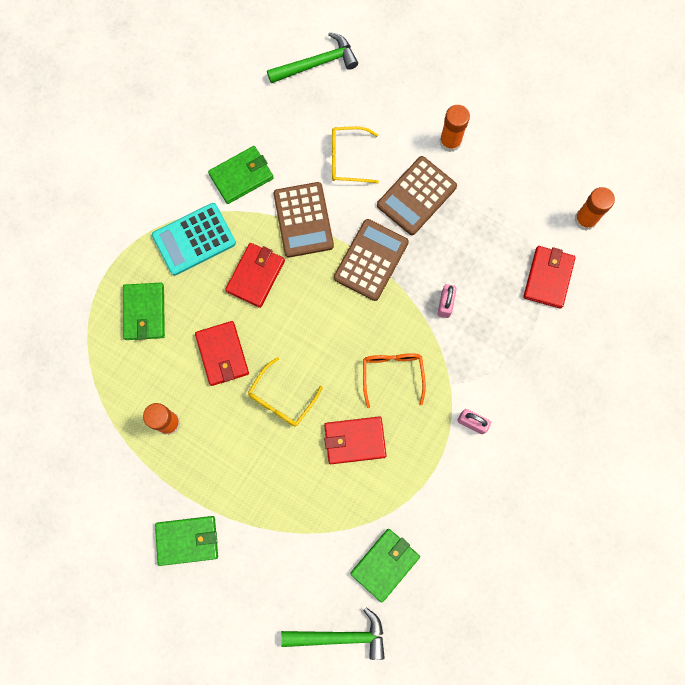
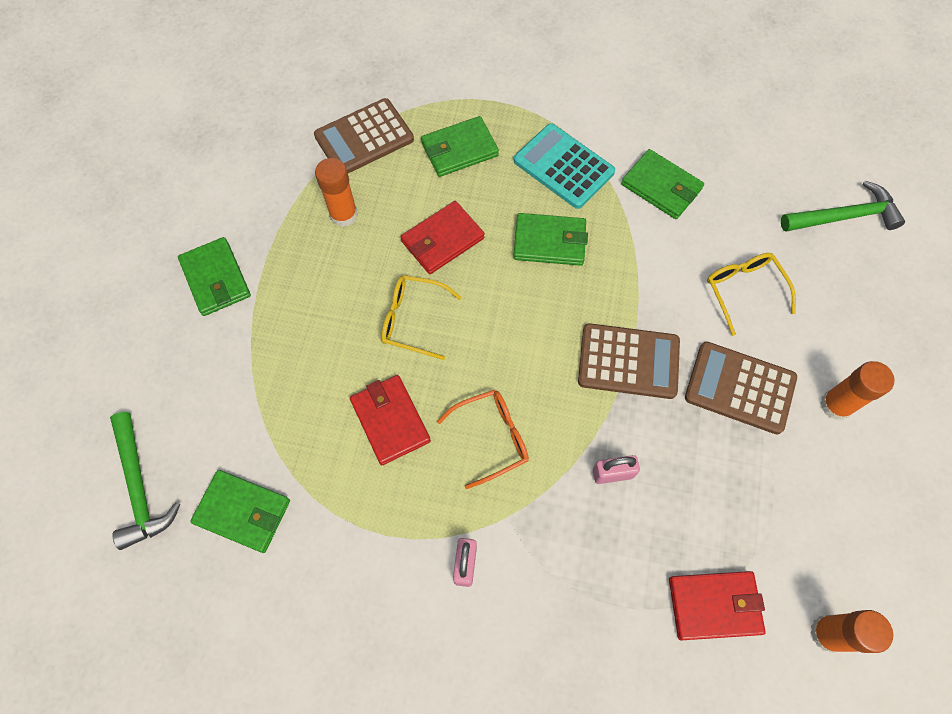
camera: 70 degrees right, 10 degrees down
red wallet [225,243,285,308] -> green wallet [513,213,588,266]
green hammer [267,32,358,83] -> green hammer turned 60 degrees counterclockwise [781,181,905,232]
brown calculator [273,182,334,257] -> brown calculator moved to [314,98,414,173]

